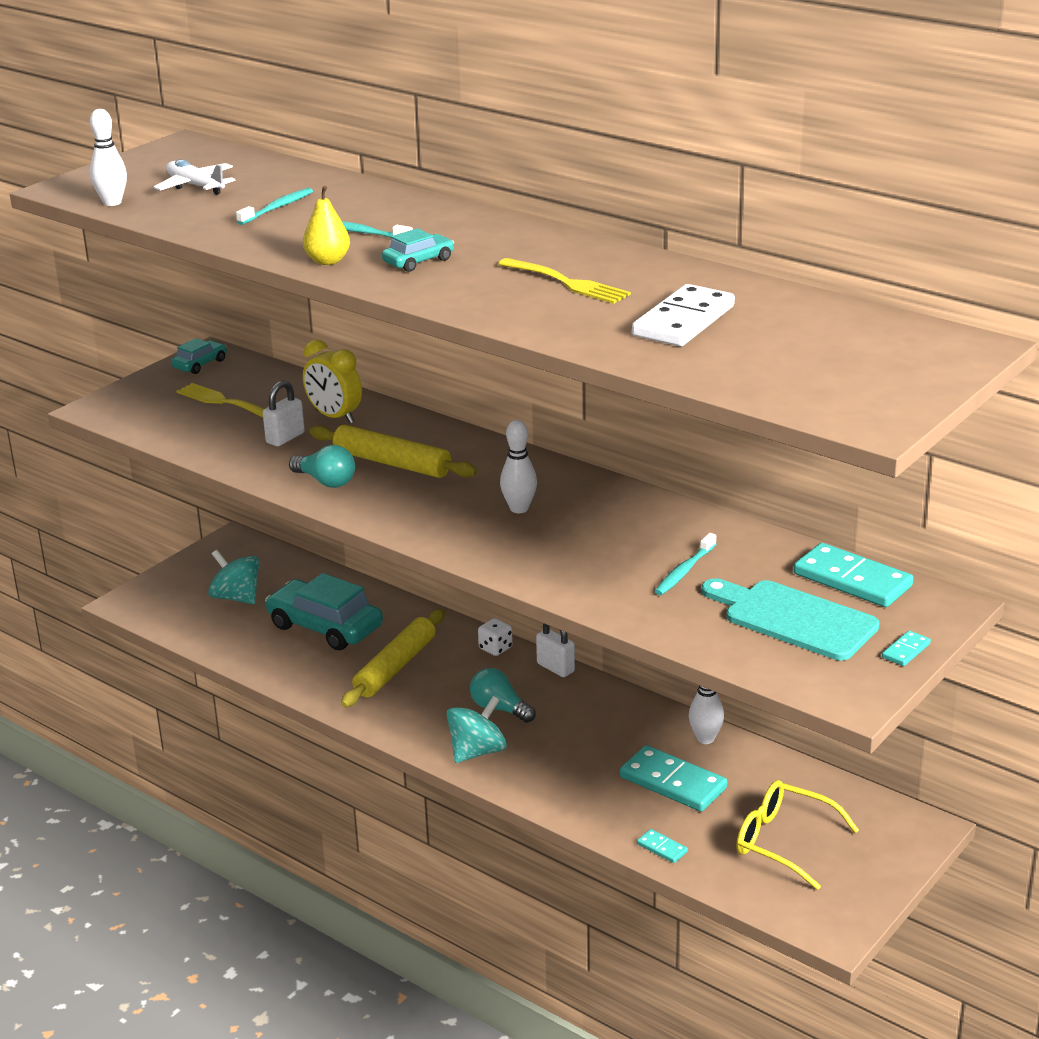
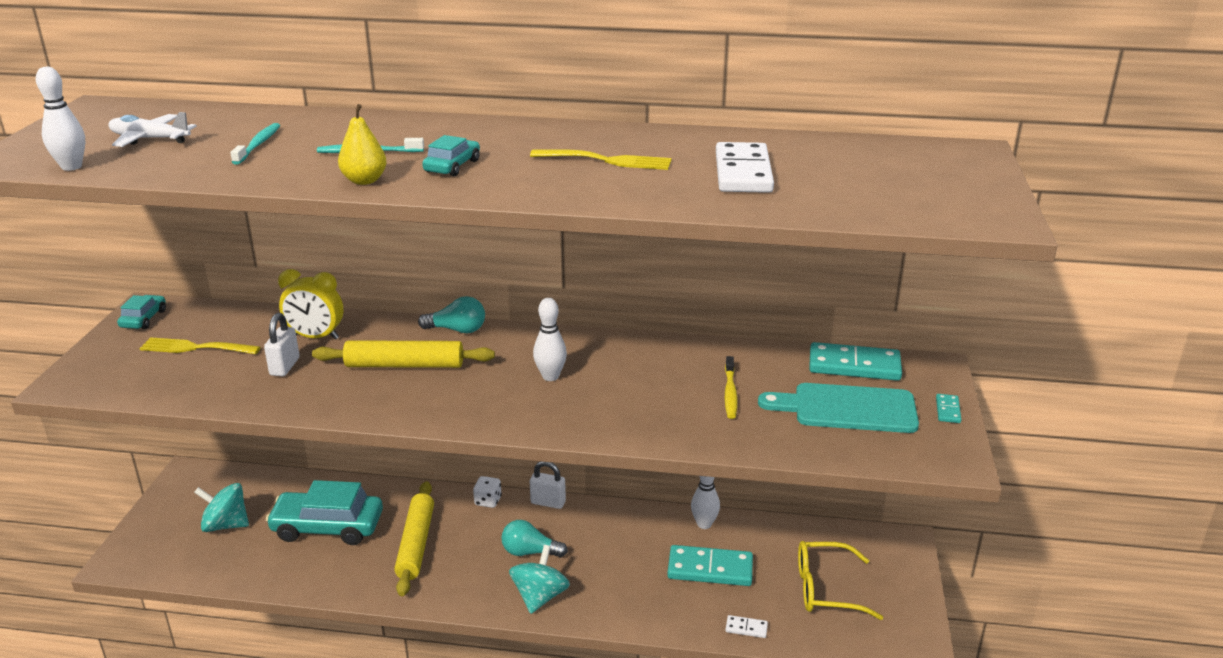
camera: 30 degrees left, 0 degrees up
turquoise light bulb [289,445,355,488] -> turquoise light bulb moved to [418,296,485,333]
turquoise domino [637,829,688,863] -> white domino [725,615,768,638]
turquoise toothbrush [654,533,716,595] -> yellow toothbrush [725,356,738,419]

